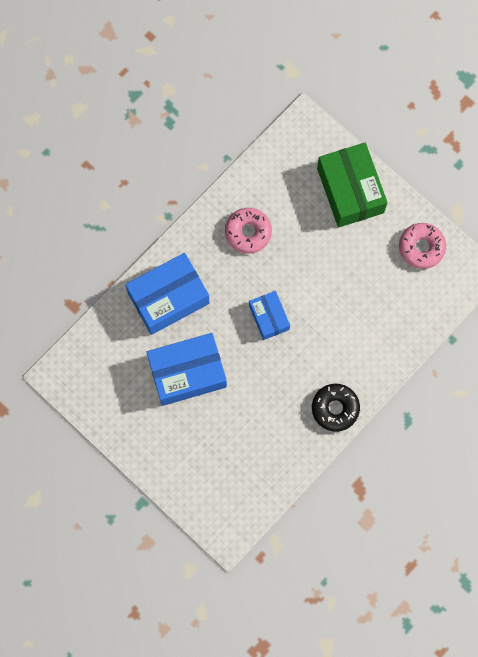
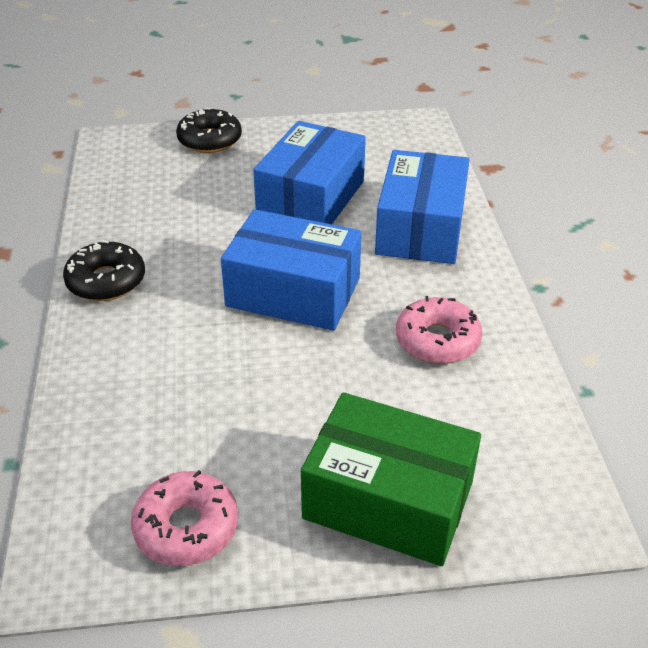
camera: 130 degrees right, 35 degrees down
blue box [249,291,290,340] -> blue box [221,209,362,331], size x1.75
none -> black donut [176,108,242,153]

